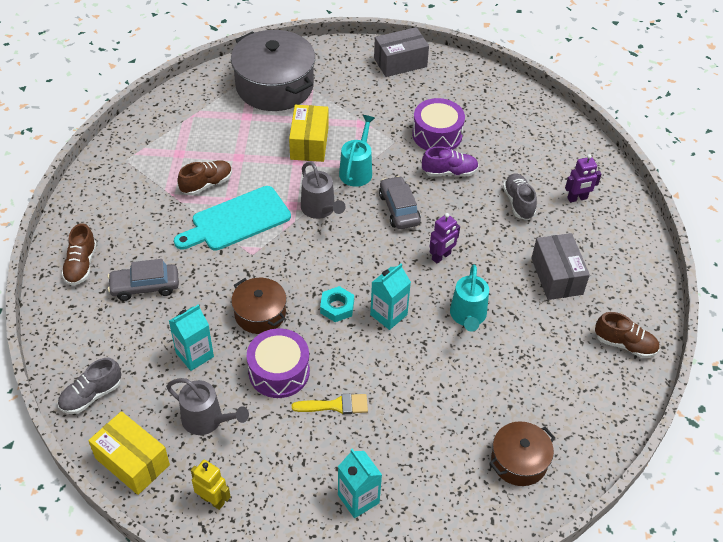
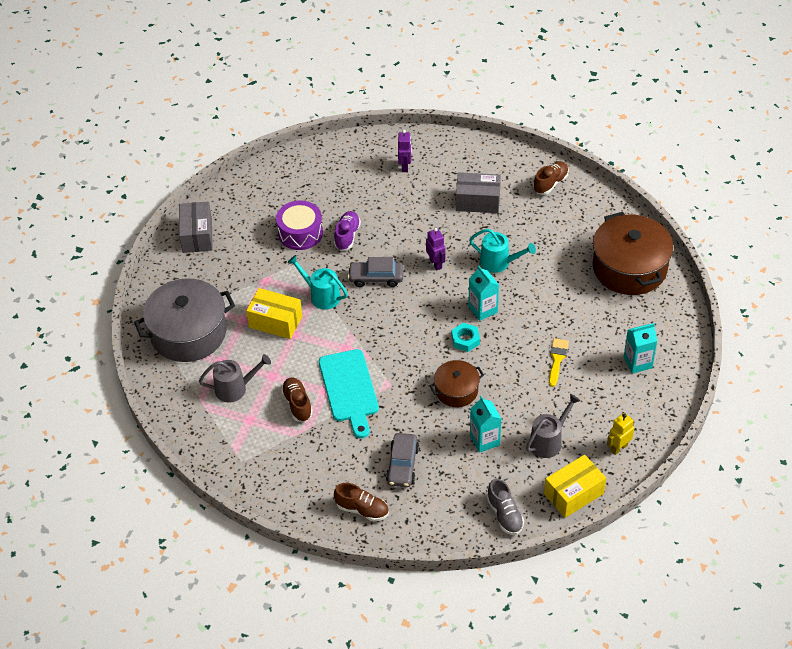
camera: 70 degrees left, 0 degrees up
purple drum [247,329,310,398] -> none
grey watering can [301,162,346,219] -> grey watering can moved to [199,354,271,403]
brown pot [489,421,555,486] -> brown pot [592,212,673,295], size x1.84
grey shoe [503,173,537,220] -> none

